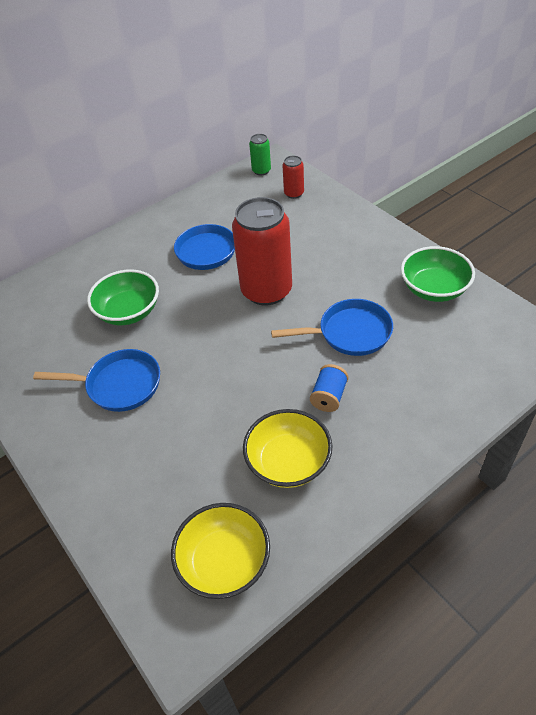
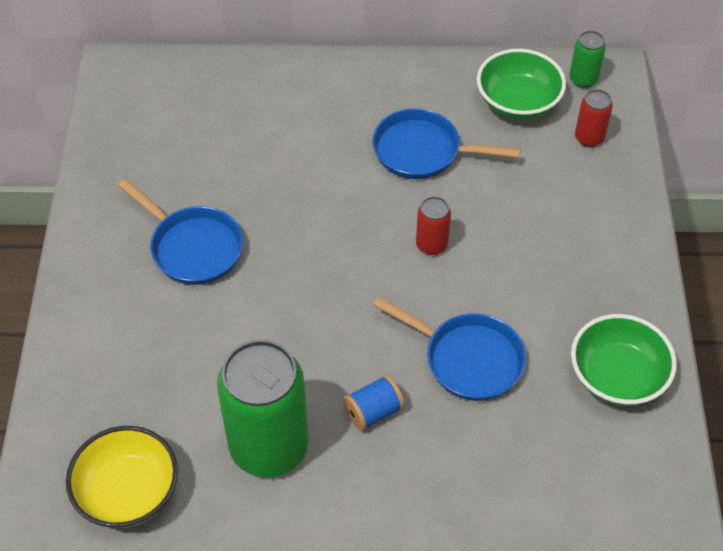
camera: 35 degrees right, 5 degrees up
green bowl [87,269,159,325] -> green bowl moved to [477,49,566,120]
red can [232,197,292,306] -> red can [416,196,451,255], size x0.45
yellow bowl [243,409,332,488] -> green can [217,340,309,477]

